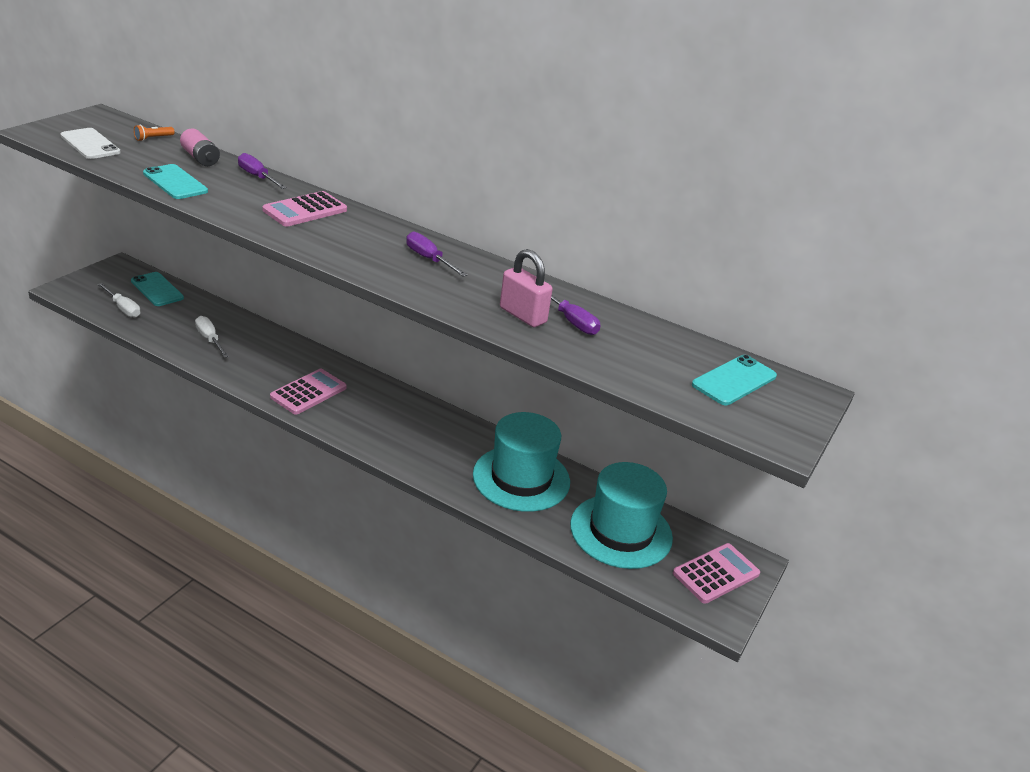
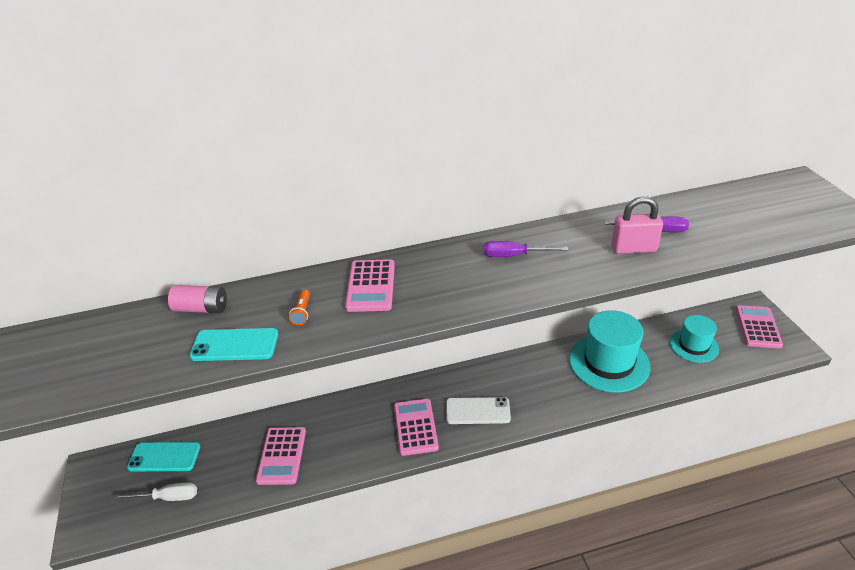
camera: 40 degrees left, 5 degrees up
white phone [61,128,121,159] -> white phone moved to [446,397,511,424]
orange flashlight [134,125,175,141] -> orange flashlight moved to [289,290,310,325]
white screwdriver [195,316,229,358] -> pink calculator [256,427,306,485]
purple screwdriver [238,153,287,189] -> none
turquoise hat [570,462,673,569] -> turquoise hat [670,315,719,363], size x0.60
turquoise phone [692,355,777,405] -> none

